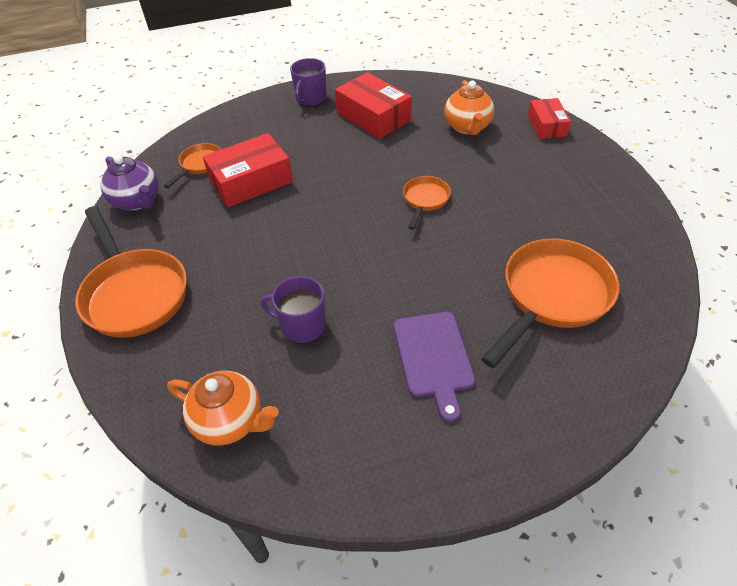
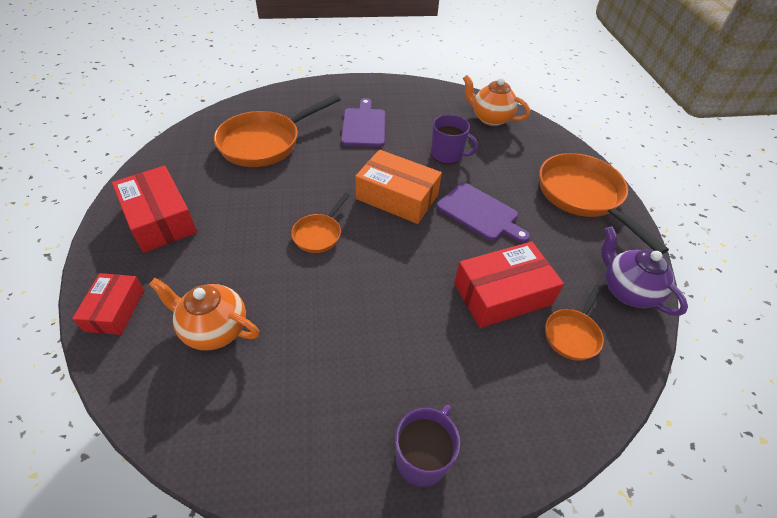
camera: 175 degrees left, 0 degrees up
red box [335,72,412,139] -> red box moved to [112,166,197,253]
orange teapot [444,80,494,135] -> orange teapot turned 75 degrees counterclockwise [149,278,259,350]
none -> orange box [355,150,442,224]
none -> purple cutting board [437,183,530,243]

